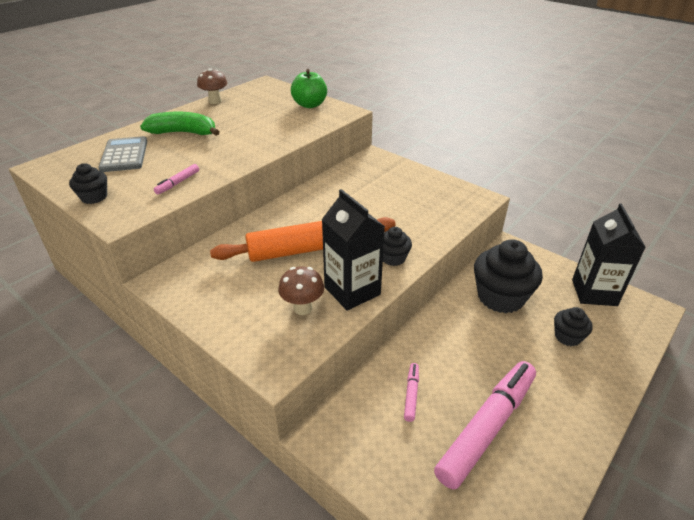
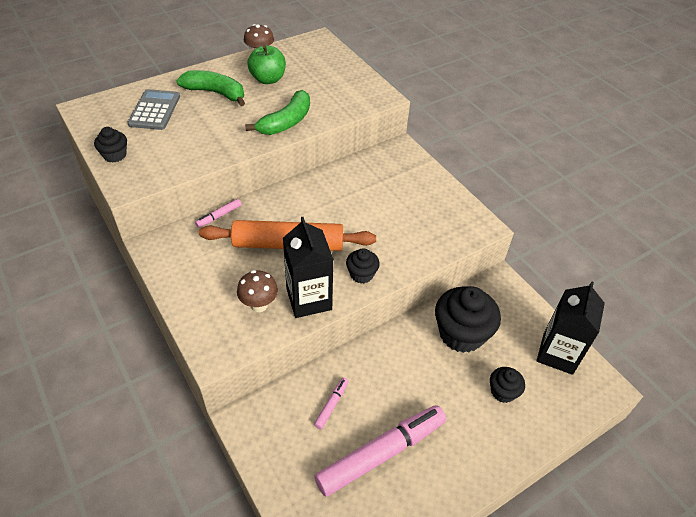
camera: 15 degrees right, 10 degrees up
pink marker [154,164,199,194] -> pink marker moved to [195,199,241,228]
green apple [291,69,327,108] -> green apple moved to [247,45,286,84]
none -> green banana [245,90,310,135]

